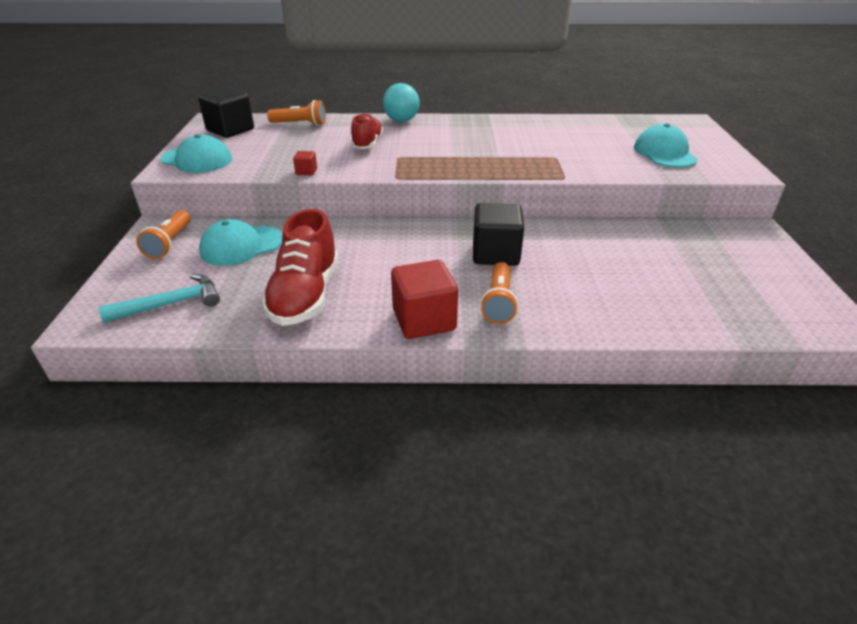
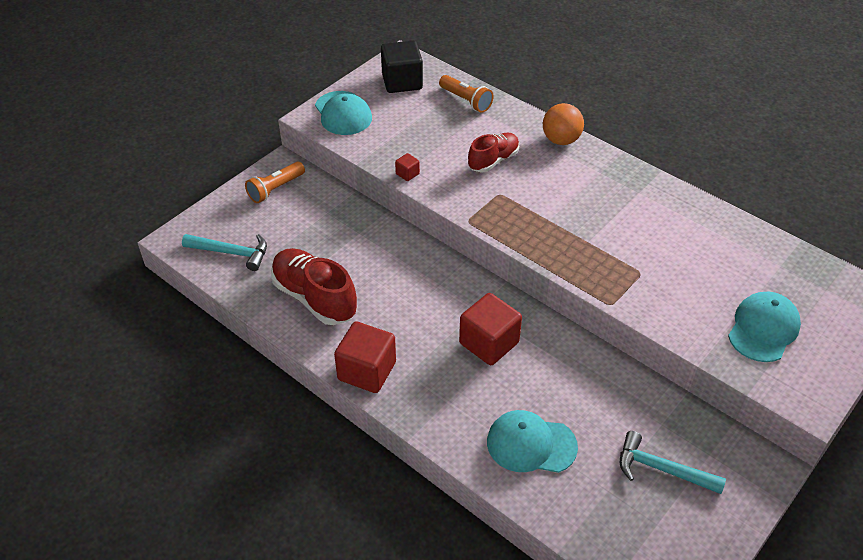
camera: 40 degrees right, 10 degrees up
turquoise cap [199,219,283,266] -> turquoise cap moved to [487,410,578,473]
red shoe [262,209,338,326] -> red shoe turned 90 degrees clockwise [271,248,357,325]
turquoise ball [383,83,420,122] -> orange ball [543,103,584,145]
black cube [473,203,524,266] -> red cube [459,293,522,365]
orange flashlight [480,262,518,324] -> none
none -> turquoise hammer [620,431,726,494]

